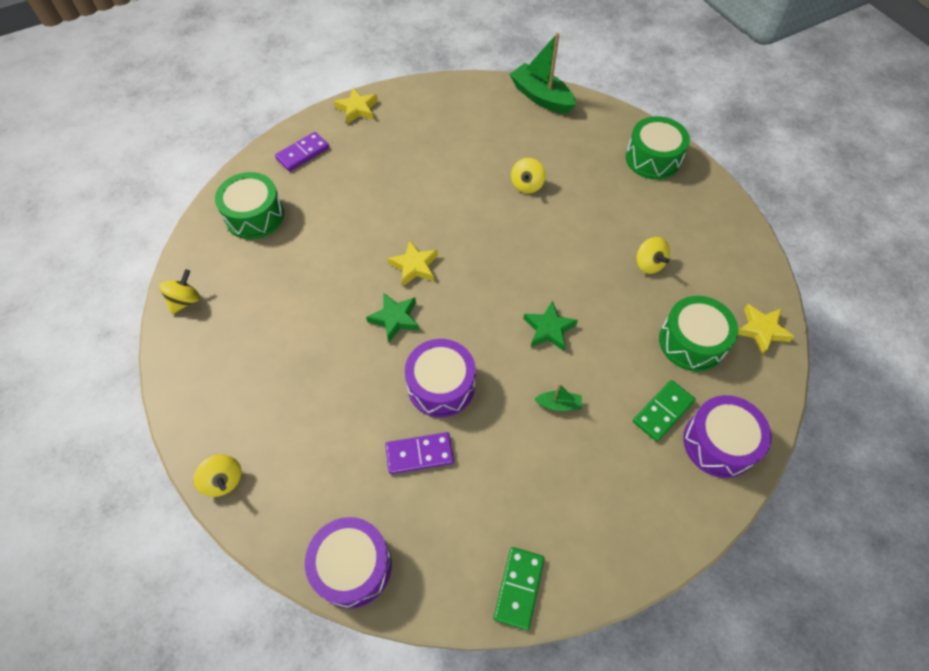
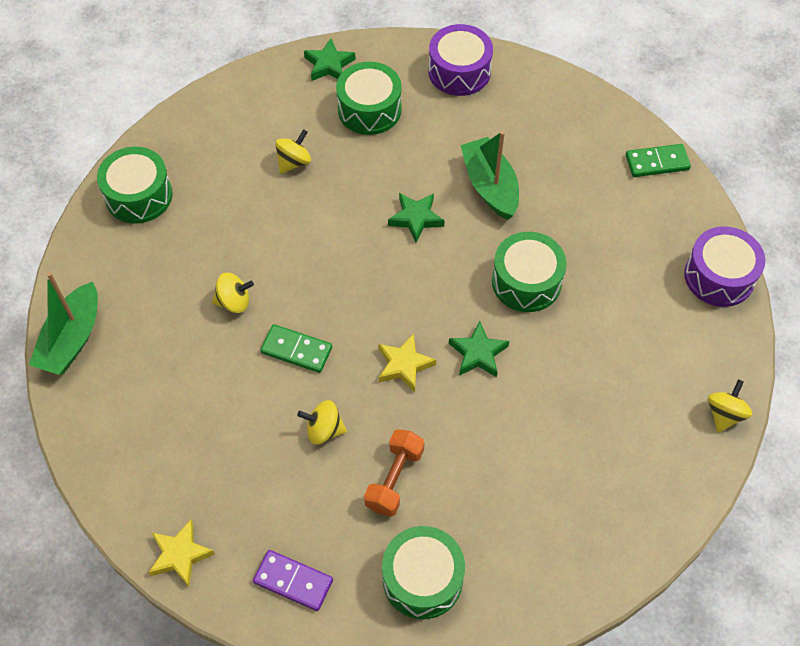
camera: 115 degrees left, 0 degrees up
yellow spinning top [159,269,200,314] -> yellow spinning top moved to [297,400,347,445]
purple domino [385,432,454,474] -> none
purple drum [405,339,476,418] -> green drum [492,232,567,312]
green boat [534,384,582,411] -> green boat [460,131,519,220], size x2.14
green domino [633,380,695,442] -> green domino moved to [260,324,332,373]
yellow star [738,304,794,355] -> green star [304,38,356,81]
none -> orange dumbbell [364,429,424,517]

